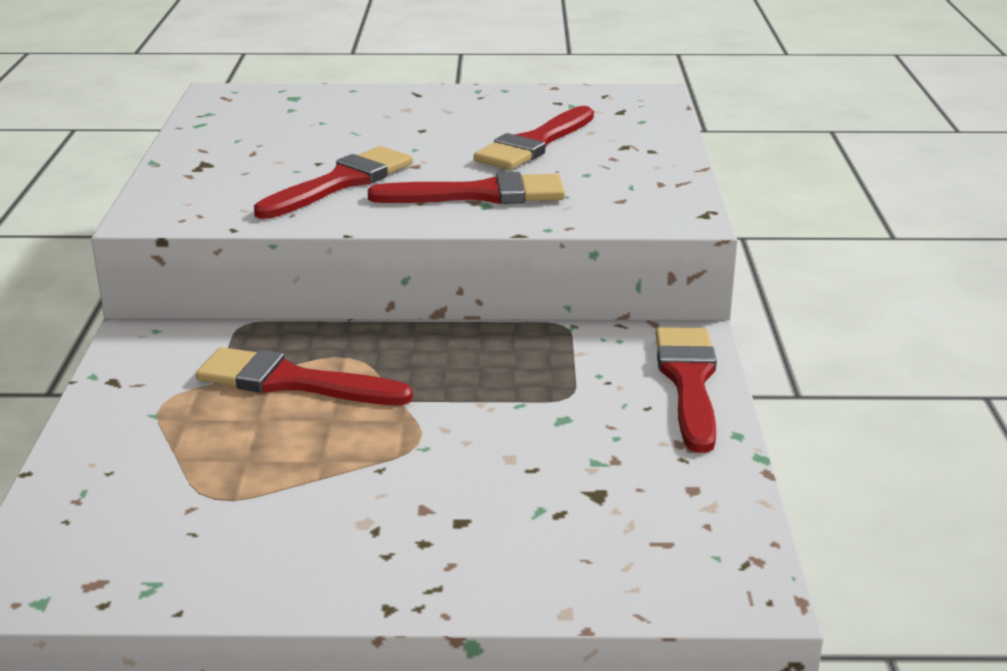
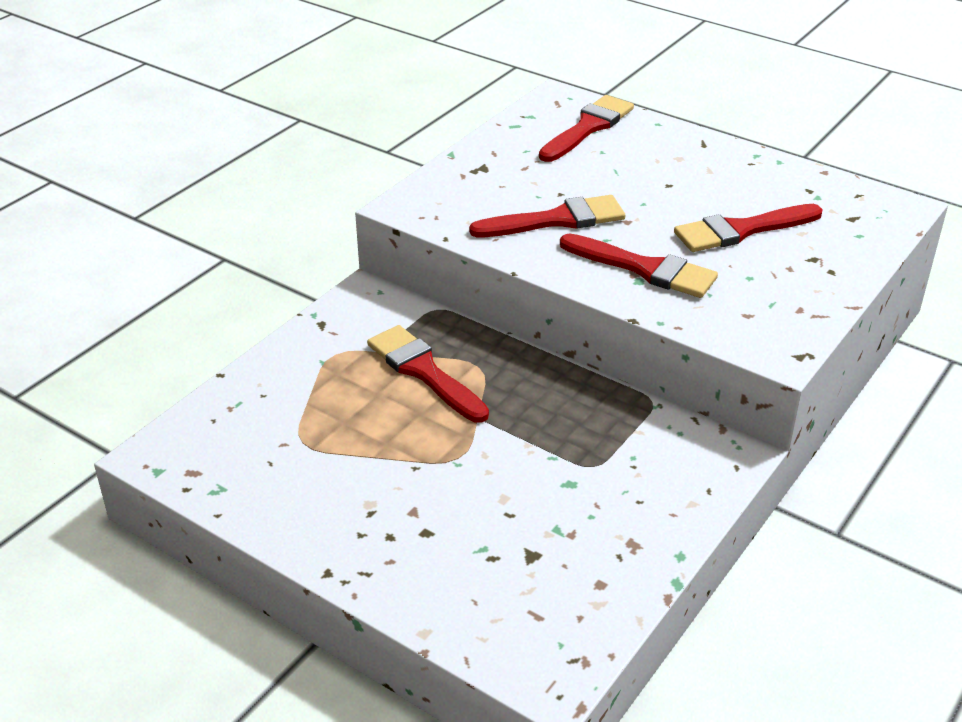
camera: 35 degrees right, 10 degrees up
red brush [655,327,717,453] -> red brush moved to [539,95,634,162]

